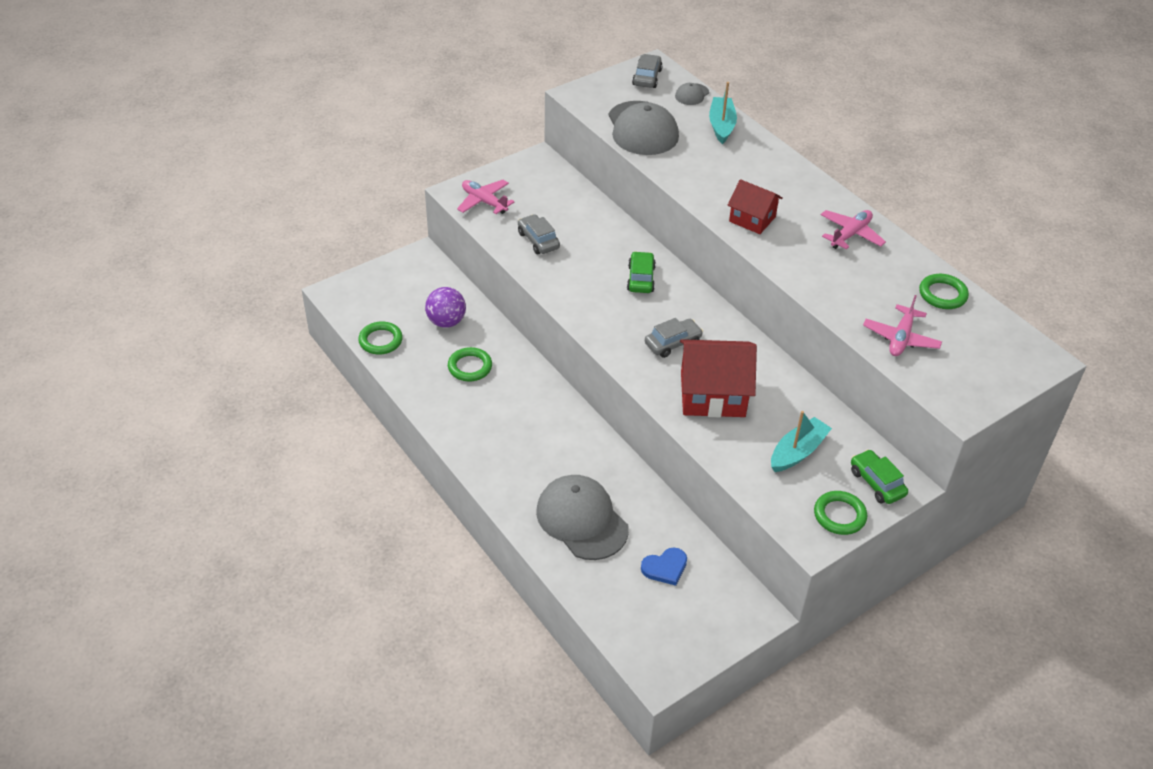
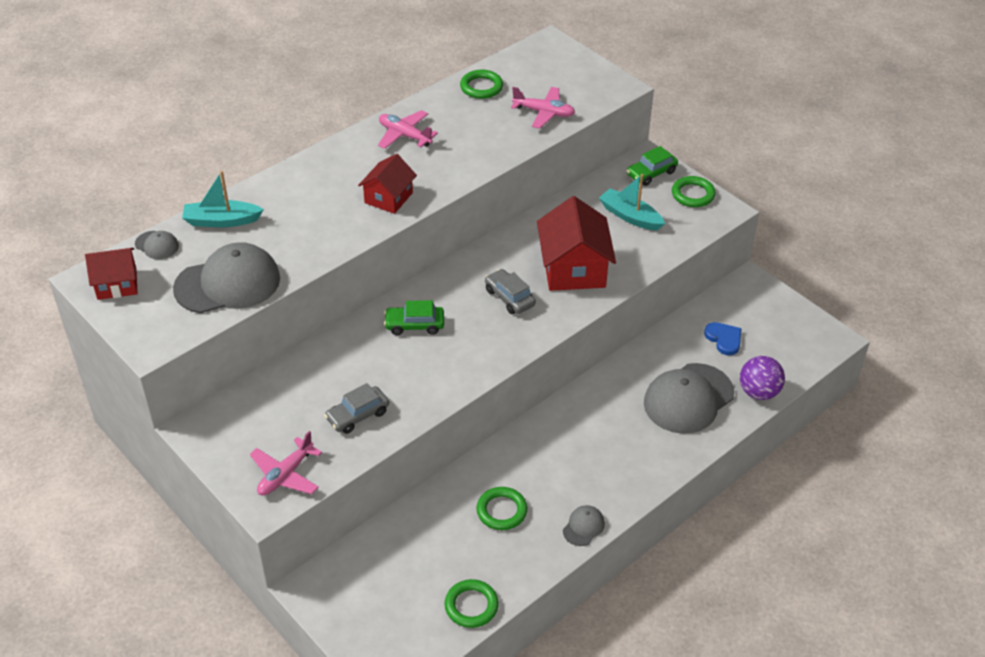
camera: 95 degrees left, 0 degrees up
purple ball [425,287,466,328] -> purple ball moved to [740,356,785,400]
grey car [632,54,663,88] -> red house [85,248,138,300]
none -> grey cap [563,505,605,546]

